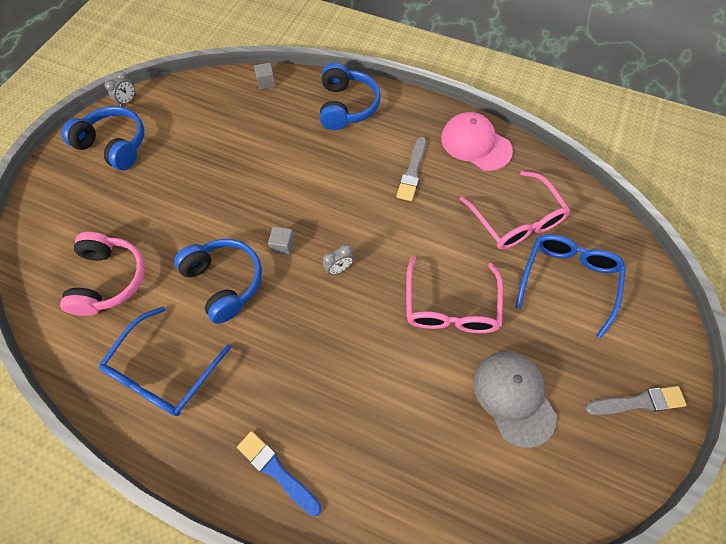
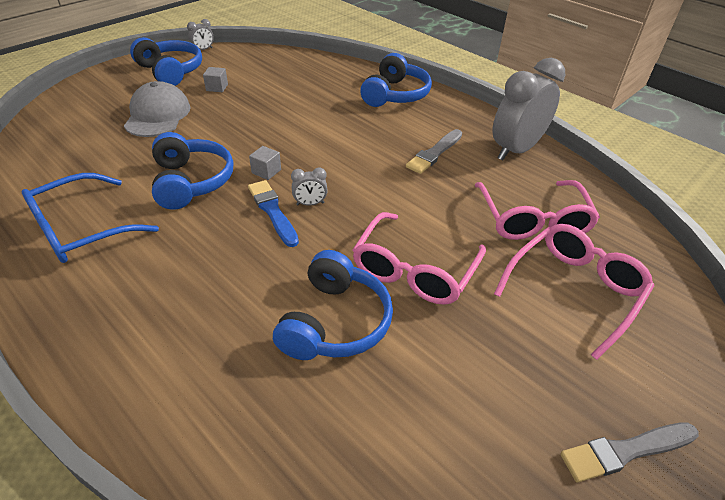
camera: 20 degrees right, 20 degrees down
pink headphones [60,232,145,316] -> none
blue brush [237,431,322,517] -> blue brush moved to [248,180,299,247]
grey cube [254,63,276,90] -> grey cube moved to [203,67,228,92]
pink cap [441,112,513,171] -> grey clock [493,58,565,161]
grey cap [473,352,557,448] -> grey cap moved to [124,81,191,137]
blue glasses [516,234,626,338] -> pink glasses [494,224,654,360]
grey brush [585,386,687,415] -> grey brush turned 150 degrees clockwise [561,423,699,482]
none -> blue headphones [273,250,393,360]

